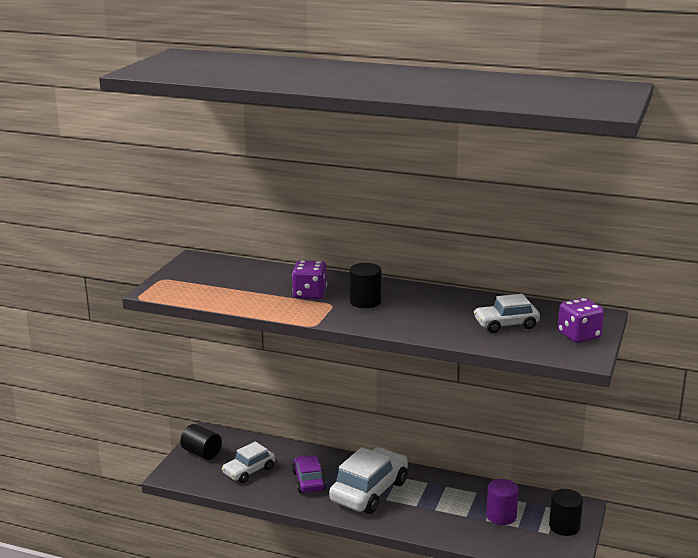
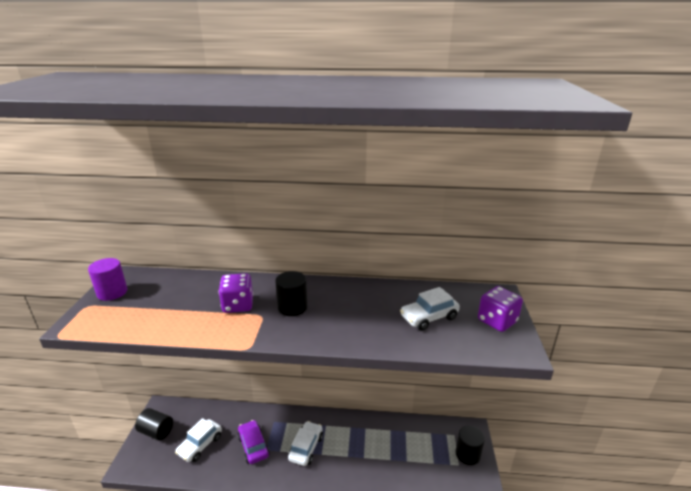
camera: 15 degrees left, 5 degrees up
white car [329,447,408,514] -> white car [288,421,323,466], size x0.60
purple cylinder [486,479,519,525] -> purple cylinder moved to [88,258,127,301]

